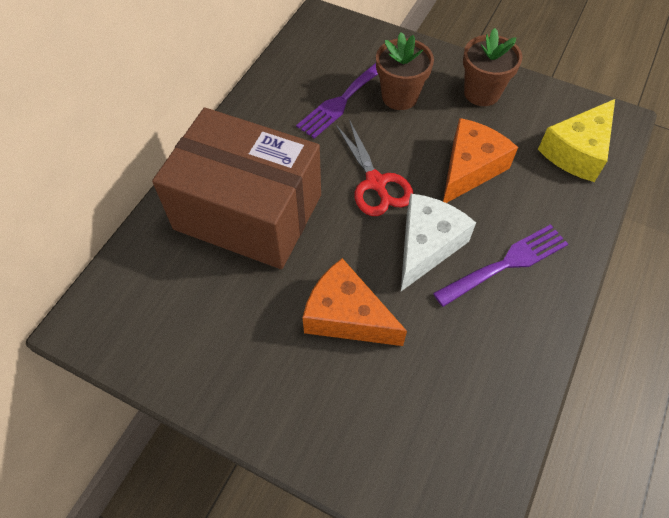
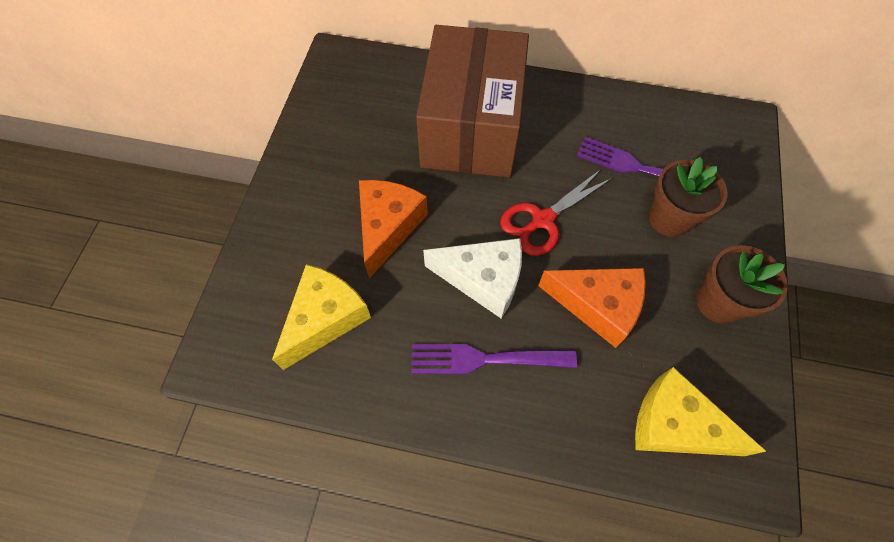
camera: 75 degrees right, 5 degrees up
purple fork [433,224,568,307] -> purple fork turned 135 degrees clockwise [411,344,577,374]
none -> yellow cheese [272,264,371,370]

